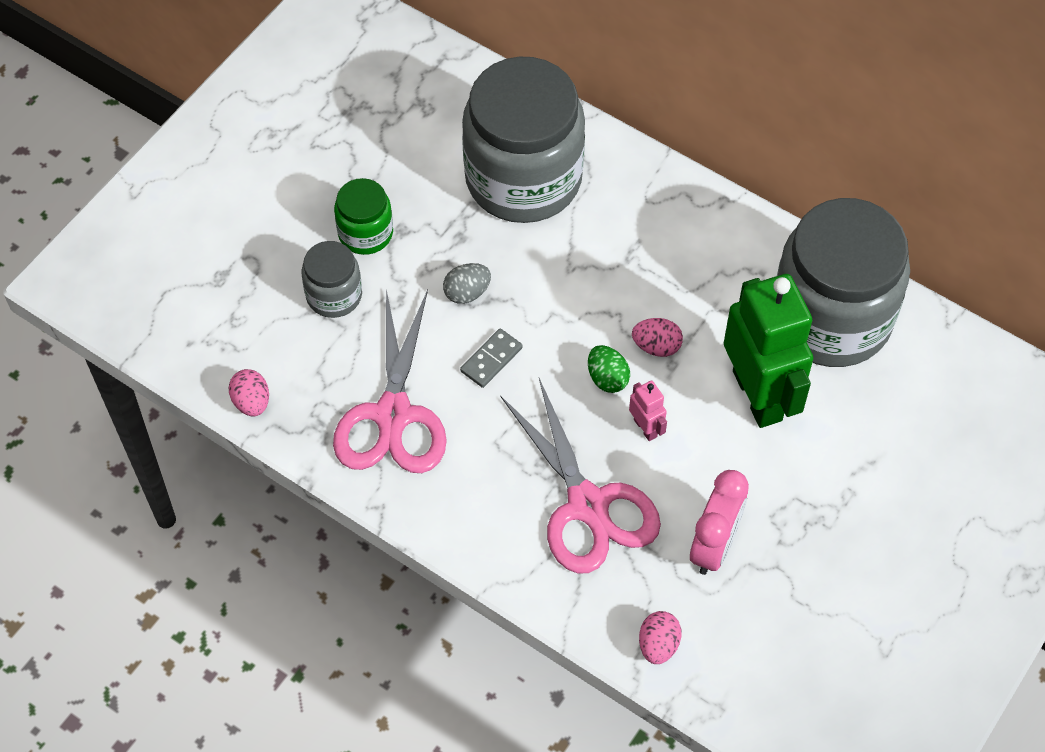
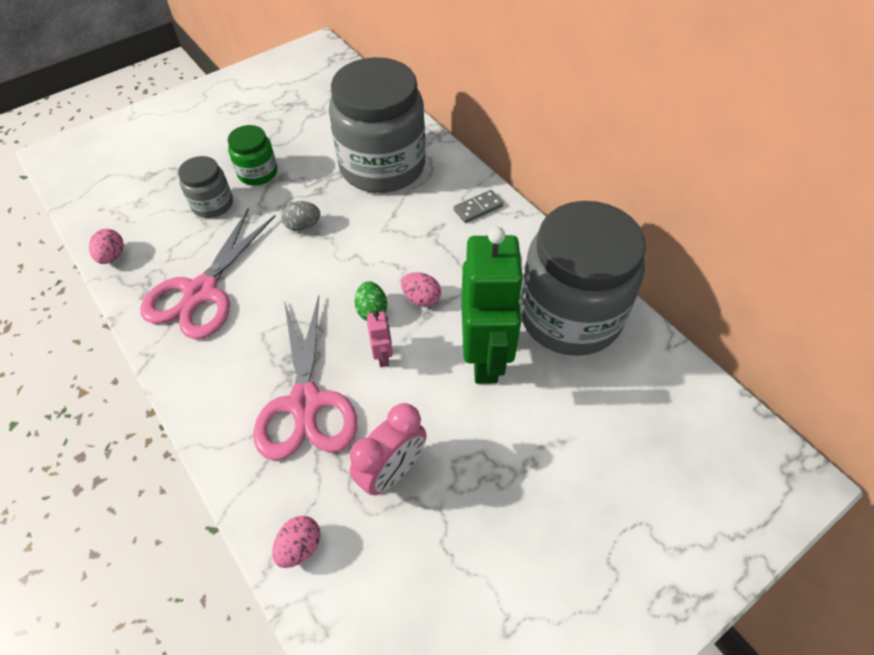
camera: 20 degrees right, 5 degrees down
grey domino [460,328,523,388] -> grey domino moved to [454,190,503,223]

